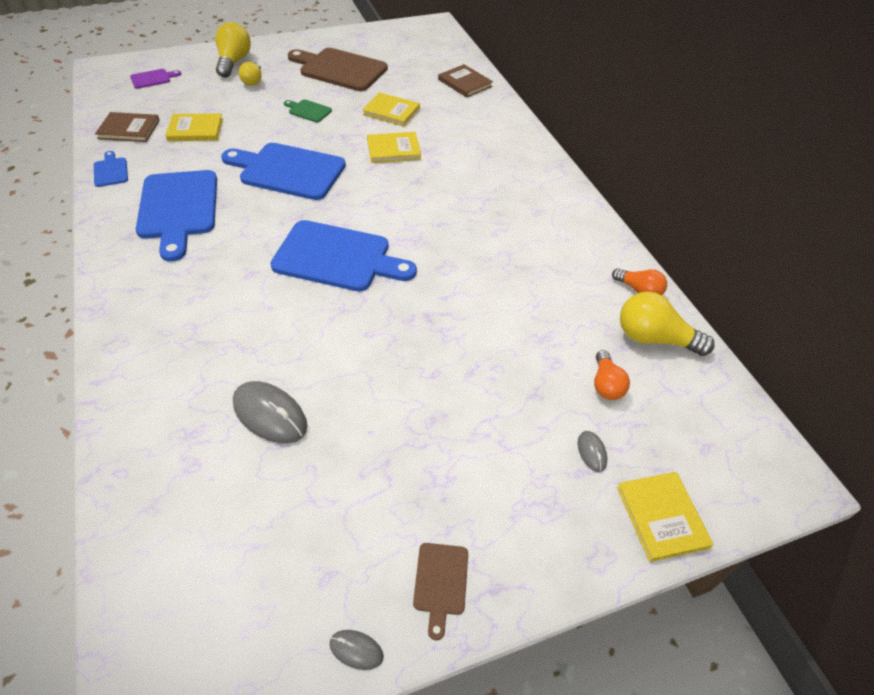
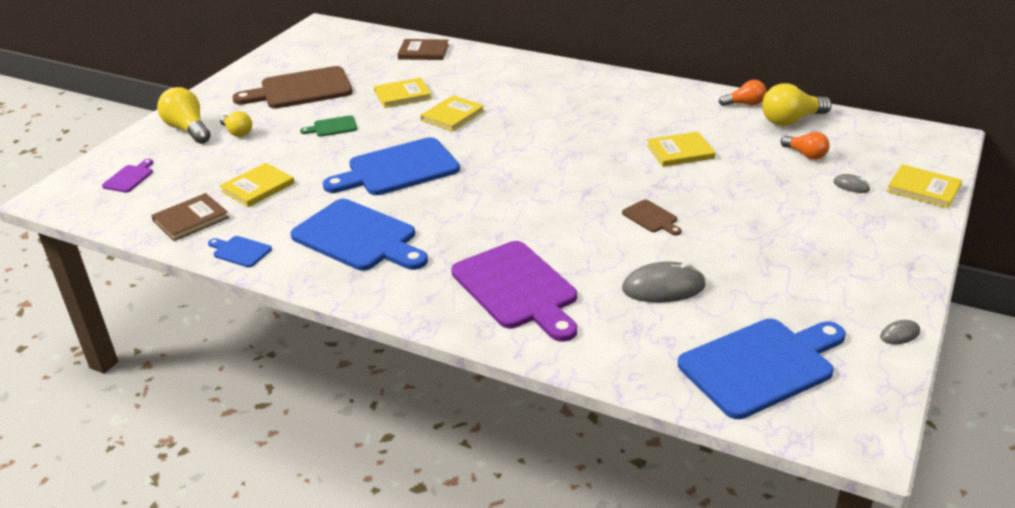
camera: 40 degrees left, 15 degrees down
blue cutting board [270,220,417,291] -> blue cutting board moved to [678,319,846,419]
brown cutting board [413,543,468,640] -> brown cutting board moved to [622,199,682,235]
none -> purple cutting board [451,241,577,342]
none -> yellow book [647,132,716,167]

